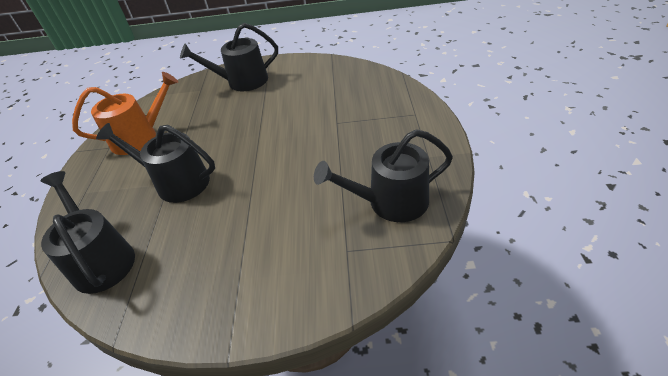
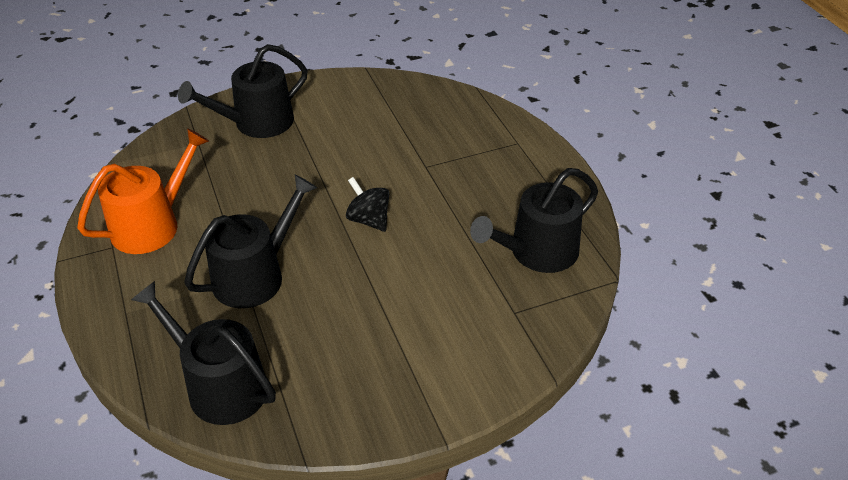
camera: 25 degrees left, 0 degrees up
black watering can [96,123,215,203] -> black watering can turned 135 degrees clockwise [184,174,317,308]
none -> black spinning top [346,177,389,232]

